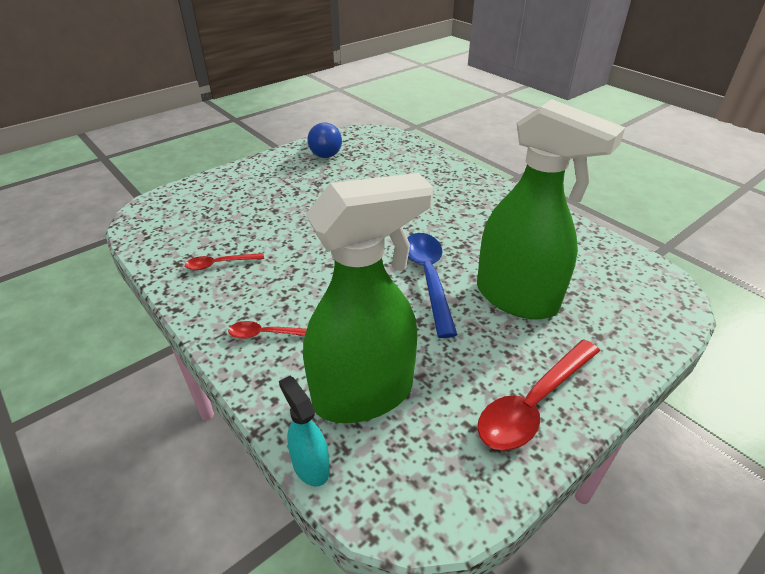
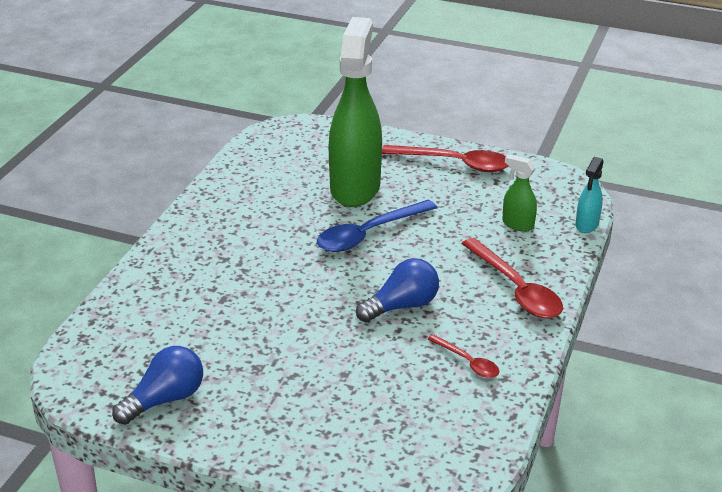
camera: 120 degrees left, 5 degrees down
red spoon [228,321,307,339] -> red spoon [461,238,563,318], size x1.87
green spray bottle [303,173,434,423] -> green spray bottle [502,154,537,232], size x0.43
none -> blue light bulb [356,258,439,323]

